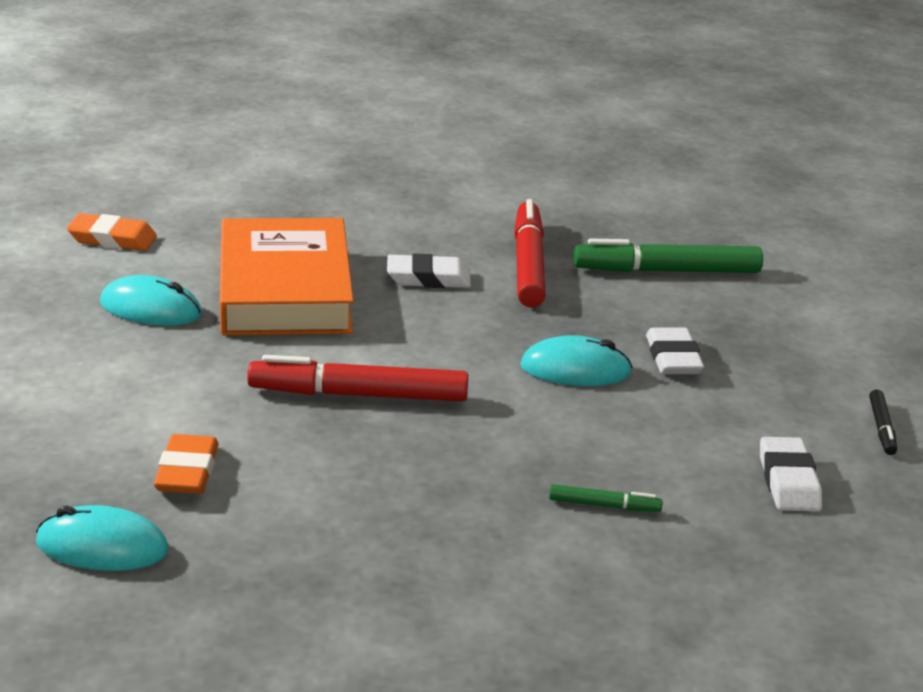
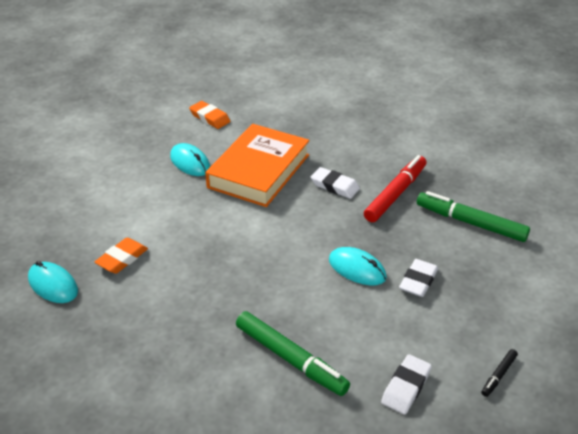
camera: 35 degrees right, 10 degrees up
red marker [247,355,468,402] -> none
green marker [549,484,663,512] -> green marker [236,311,350,396], size x2.13

